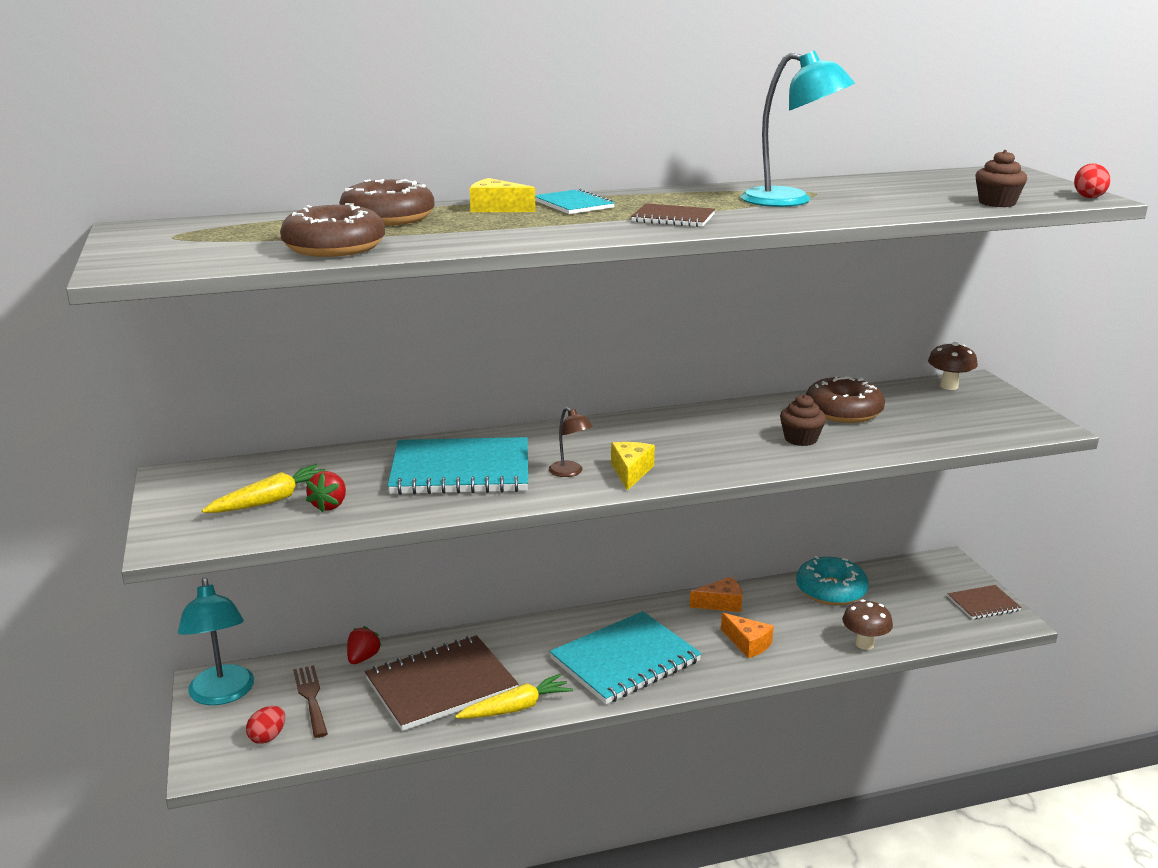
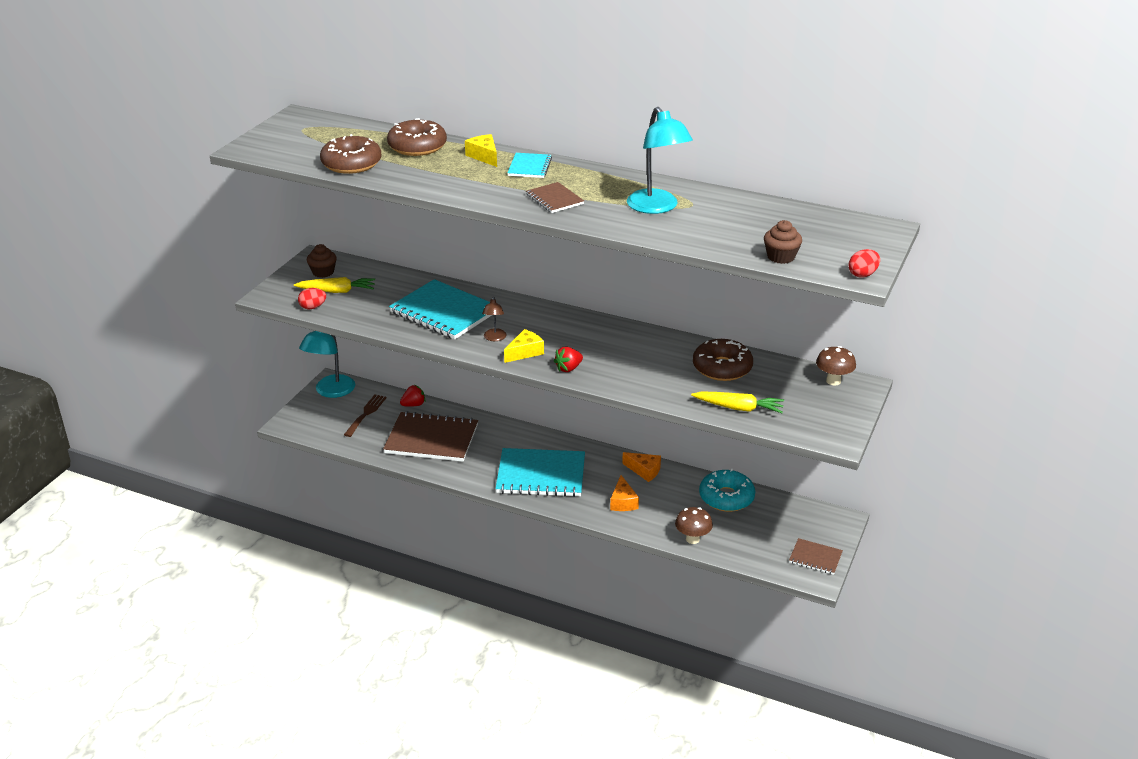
camera: 40 degrees right, 10 degrees up
red egg [246,706,285,744] -> red egg moved to [298,288,326,309]
red strawberry [306,471,346,512] -> red strawberry moved to [554,347,583,372]
yellow carrot [455,674,573,719] -> yellow carrot moved to [691,391,784,413]
brown cupcake [780,394,826,446] -> brown cupcake moved to [307,244,337,278]

